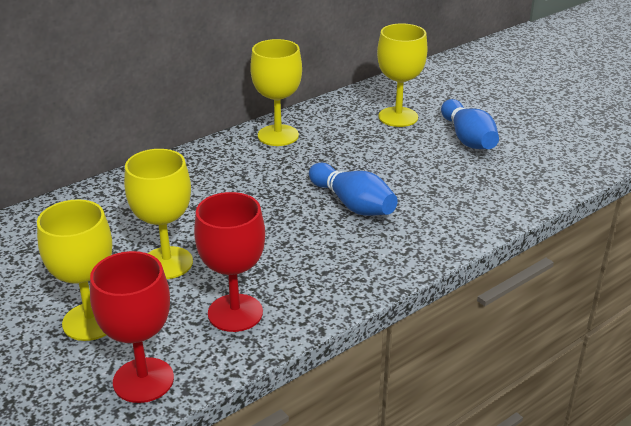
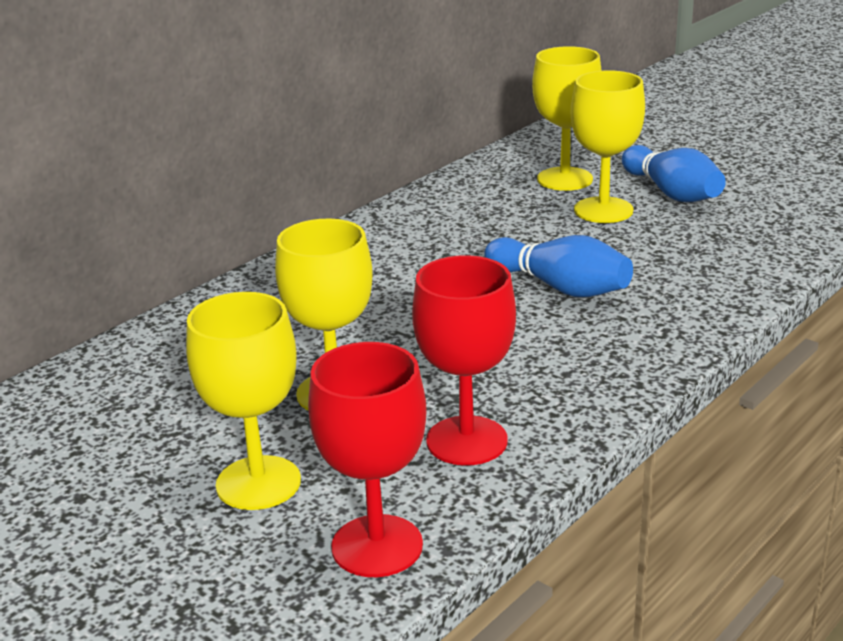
camera: 10 degrees left, 5 degrees down
yellow goblet [250,39,302,146] -> yellow goblet moved to [571,70,645,223]

